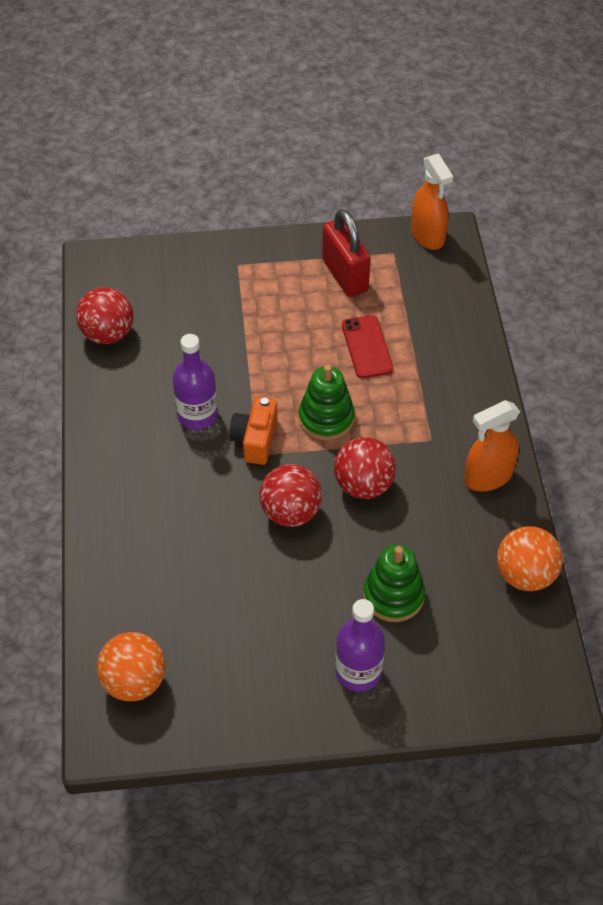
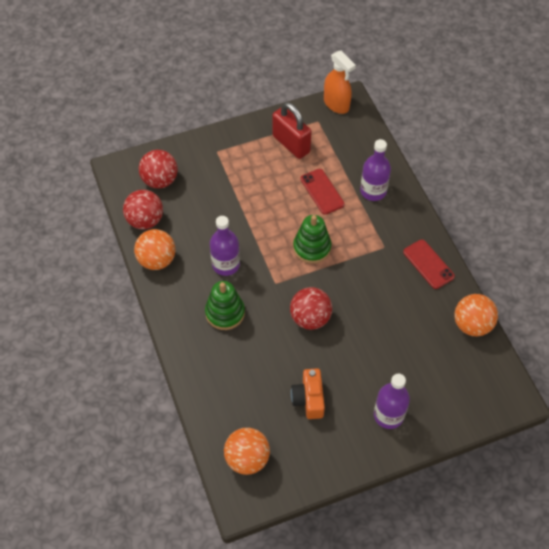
camera: 15 degrees left, 5 degrees up
orange camera [229,397,278,465] -> orange camera moved to [291,368,325,419]
red ball [334,437,396,499] -> red ball moved to [139,150,178,189]
green stacking toy [363,544,425,622] -> green stacking toy moved to [205,281,245,330]
orange spray bottle [464,400,520,492] -> red phone [403,239,455,289]
none -> orange ball [134,229,175,270]
none -> purple bottle [360,139,391,201]

